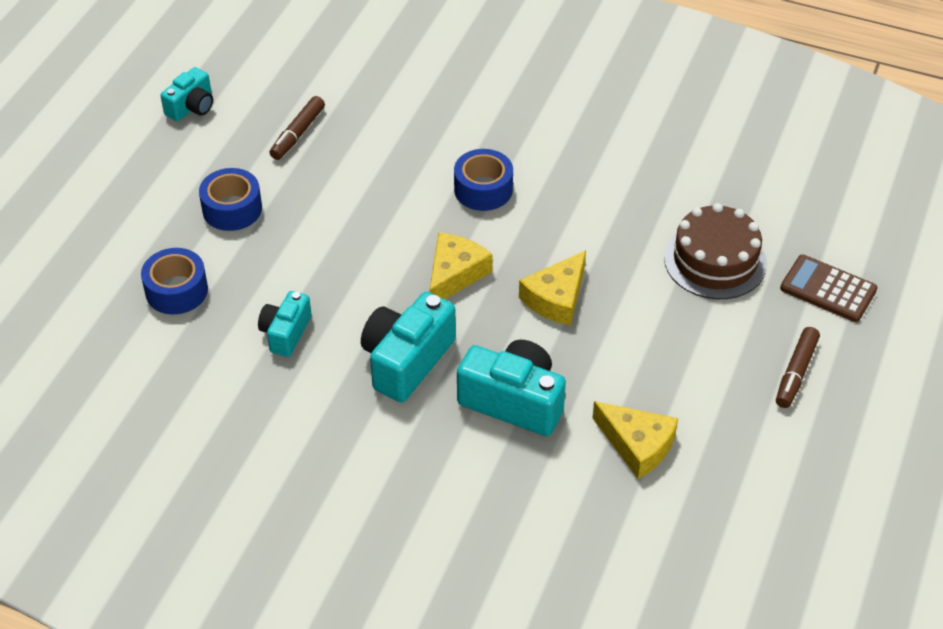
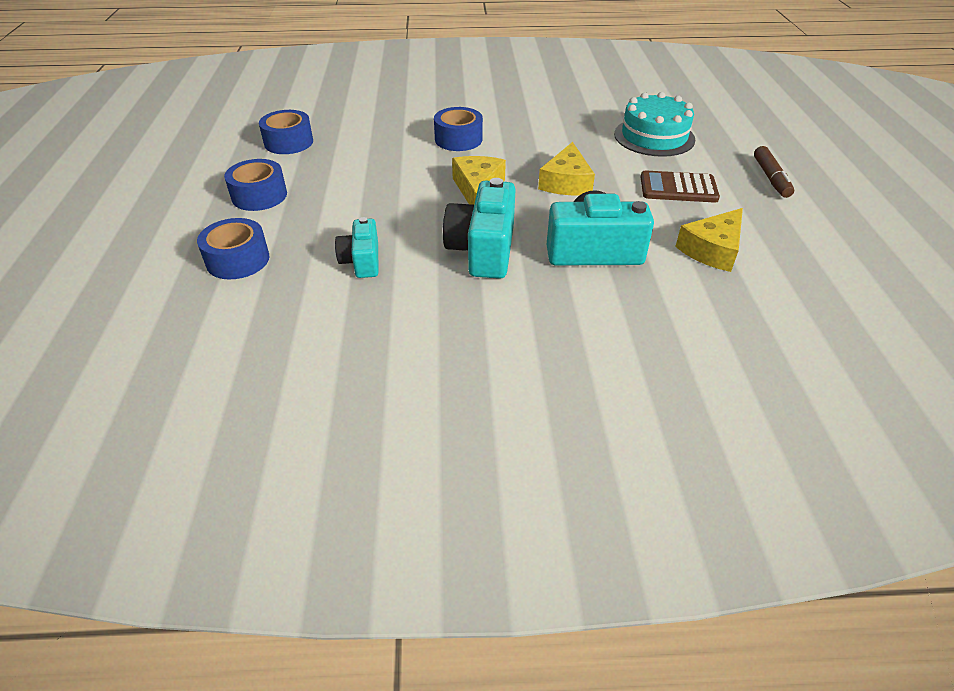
camera: 25 degrees left, 5 degrees down
turquoise camera [160,67,213,121] -> none
brown marker [270,96,325,160] -> blue tape [259,110,313,154]
yellow cheese [592,401,678,479] -> yellow cheese turned 120 degrees clockwise [675,208,743,272]
brown cake [664,203,767,299] -> turquoise cake [614,92,695,157]
brown calculator [780,254,878,322] -> brown calculator moved to [641,170,720,203]

